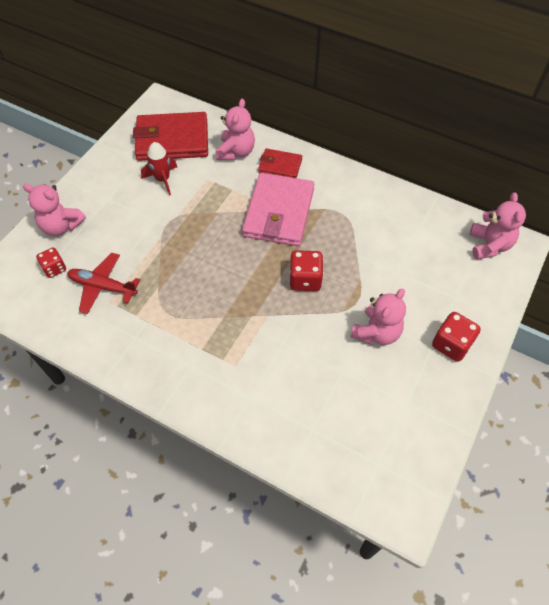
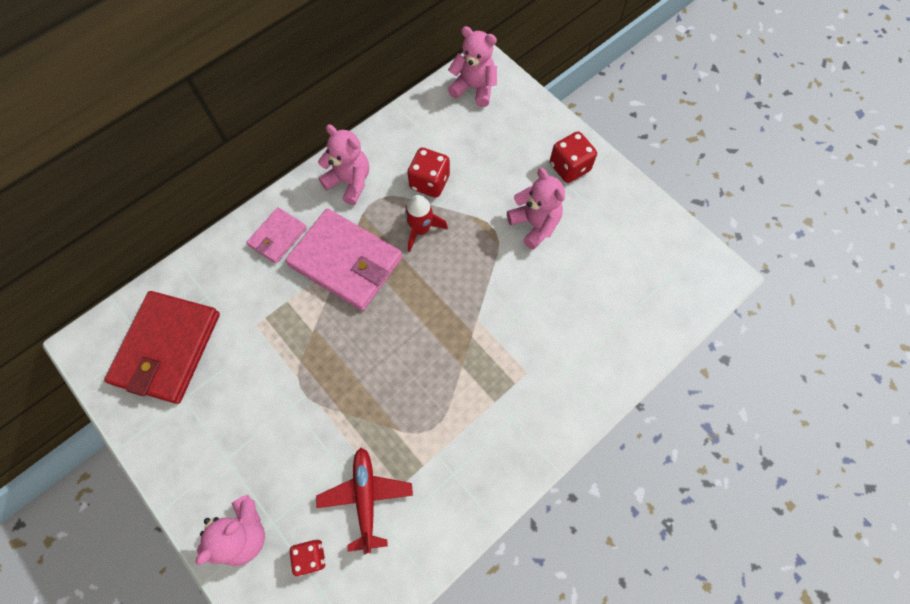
camera: 70 degrees left, 10 degrees up
red plane [67,253,140,314] -> red plane turned 135 degrees clockwise [316,448,413,554]
red rocket [141,142,177,195] -> red rocket moved to [405,195,448,252]
pink teddy bear [216,99,255,160] -> pink teddy bear moved to [318,125,369,205]
red wallet [258,148,302,178] -> pink wallet [246,207,307,264]
red dice [290,250,324,291] -> red dice moved to [407,148,450,198]

